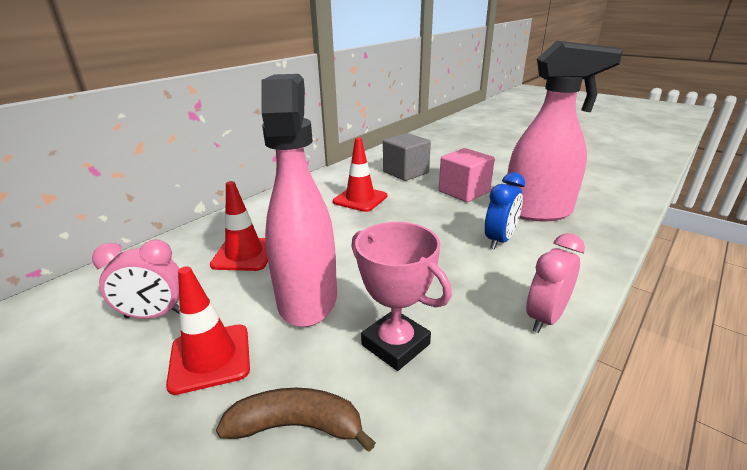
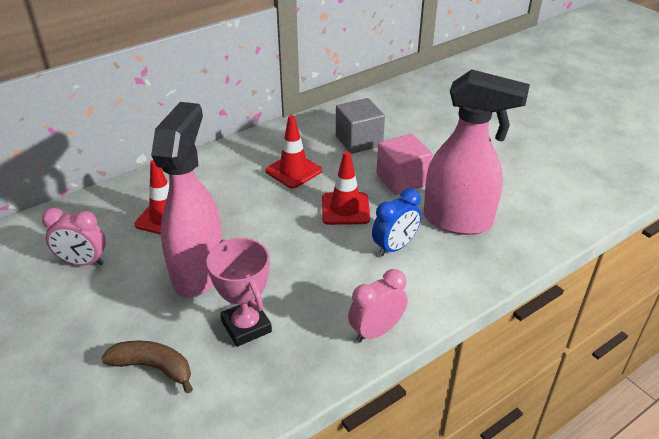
camera: 15 degrees right, 10 degrees up
red traffic cone [166,266,250,395] -> red traffic cone moved to [322,151,370,225]

